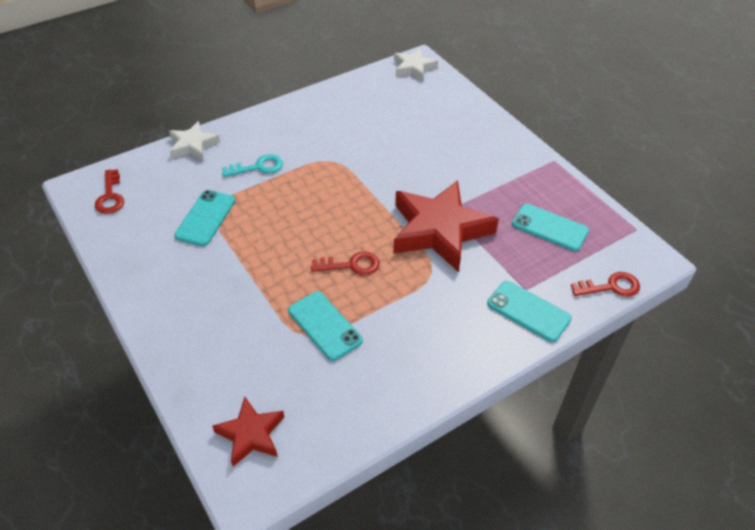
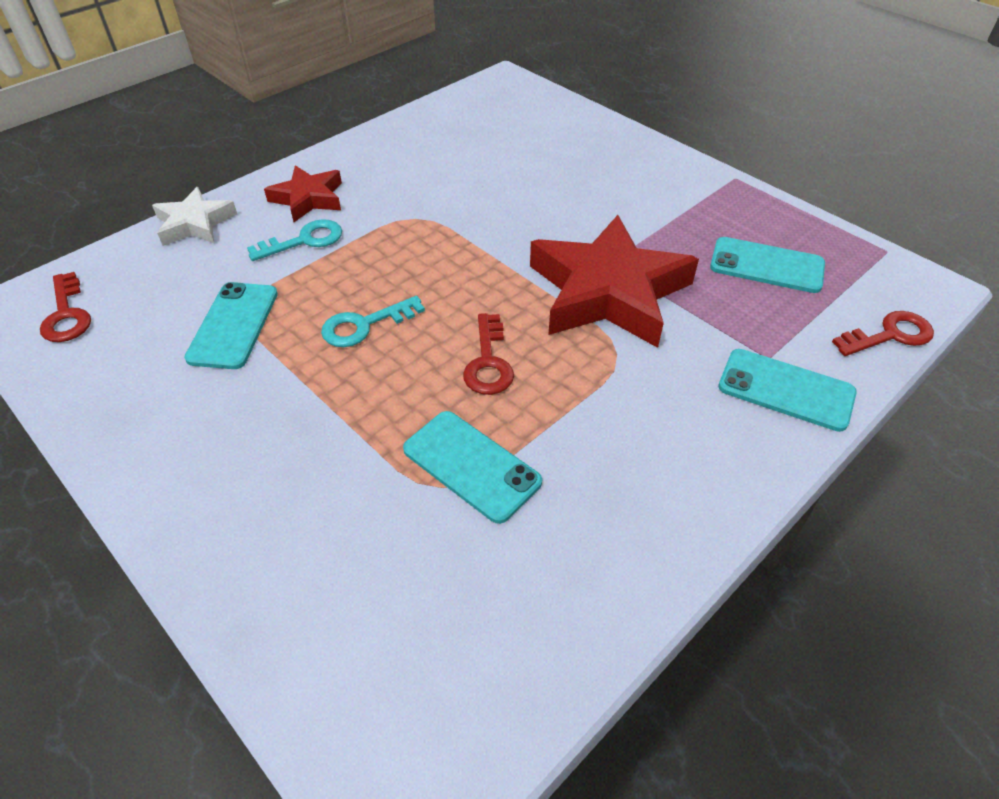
camera: 10 degrees left, 0 degrees up
red star [212,397,284,467] -> red star moved to [264,165,342,222]
red key [311,251,380,275] -> red key turned 105 degrees clockwise [463,313,514,395]
white star [394,48,438,81] -> none
none -> turquoise key [321,296,425,347]

